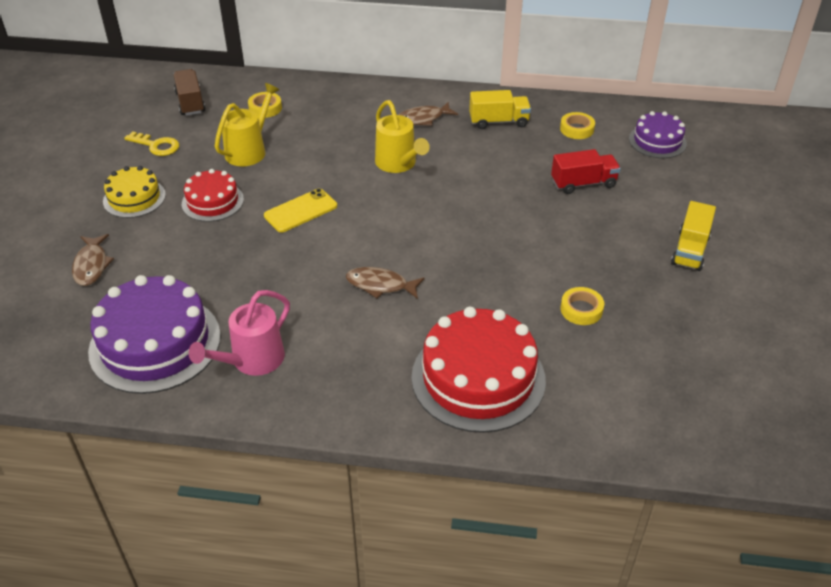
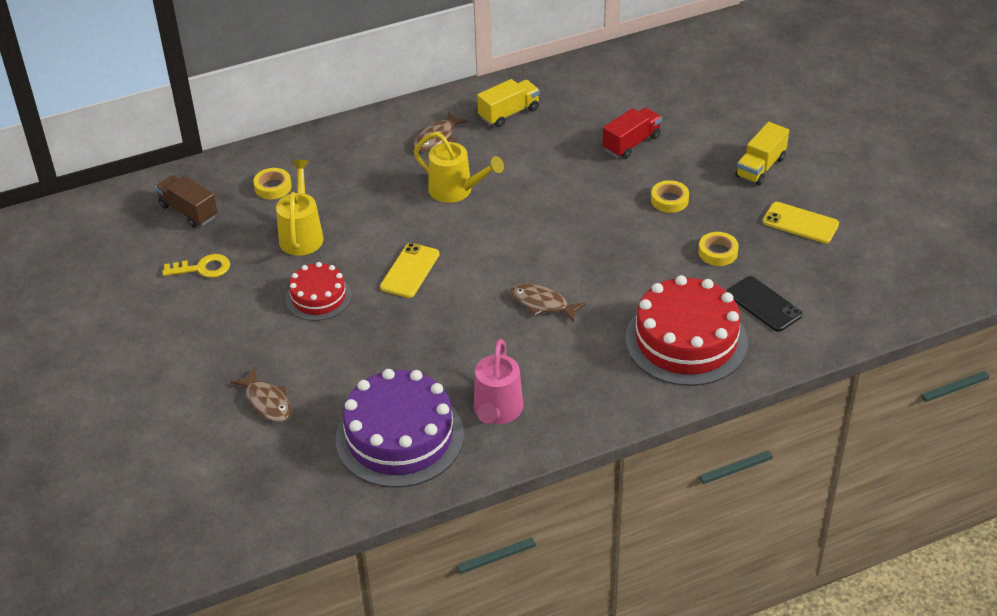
camera: 30 degrees left, 0 degrees up
yellow cake [103,166,166,218] -> none
brown fish [346,267,424,299] -> brown fish turned 45 degrees clockwise [511,284,586,322]
yellow tape [560,112,595,139] -> yellow tape moved to [651,180,689,213]
purple cake [629,111,687,158] -> none
yellow truck [671,201,716,271] -> yellow truck turned 45 degrees clockwise [735,122,789,185]
none -> black phone [727,276,802,332]
none -> yellow phone [763,202,839,243]

